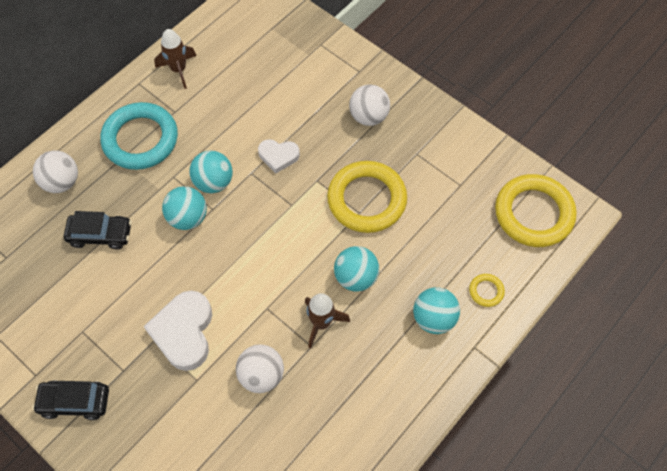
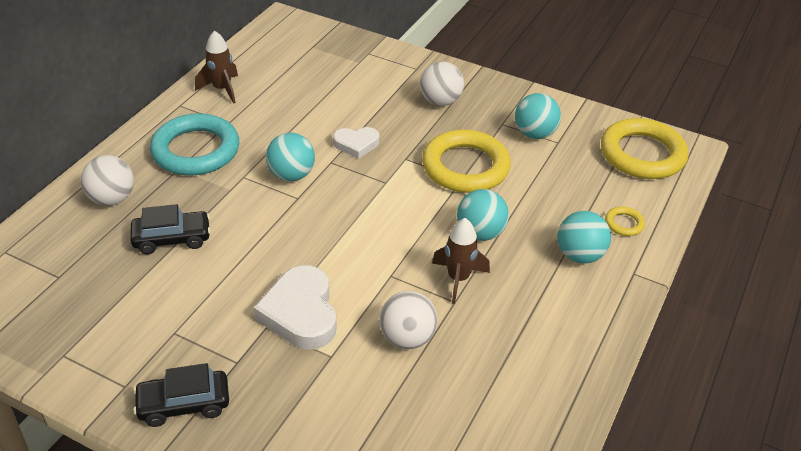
camera: 15 degrees left, 20 degrees down
turquoise ball [162,186,207,230] -> turquoise ball moved to [515,93,561,139]

